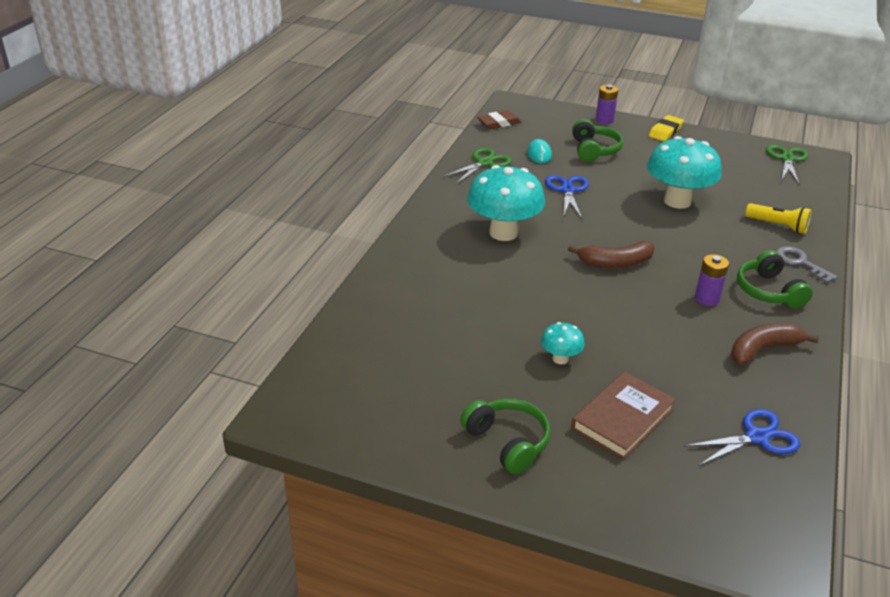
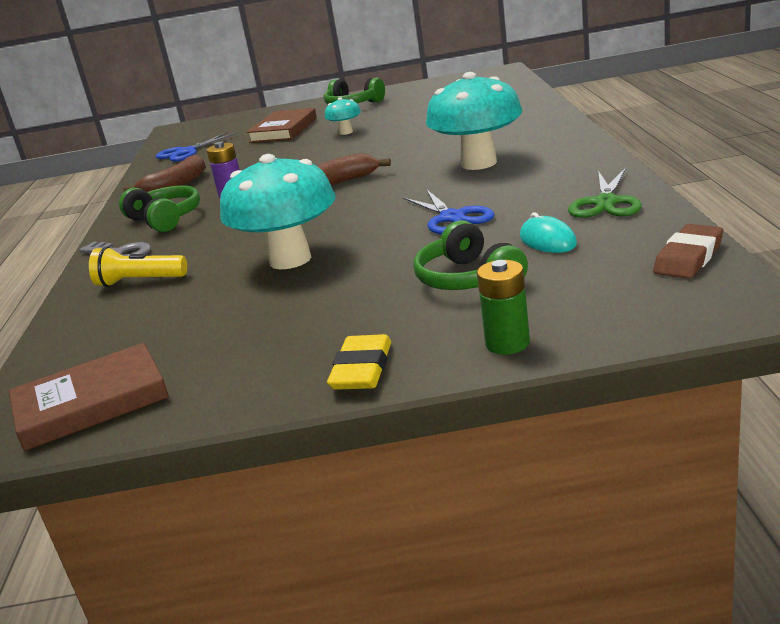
camera: 160 degrees right, 10 degrees down
purple battery [596,85,618,124] -> green battery [477,260,530,355]
green scissors [766,145,808,185] -> brown book [9,343,169,451]

